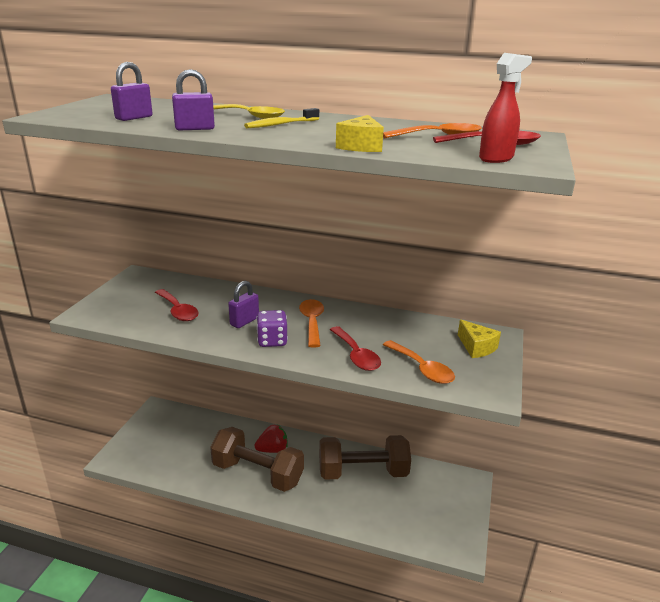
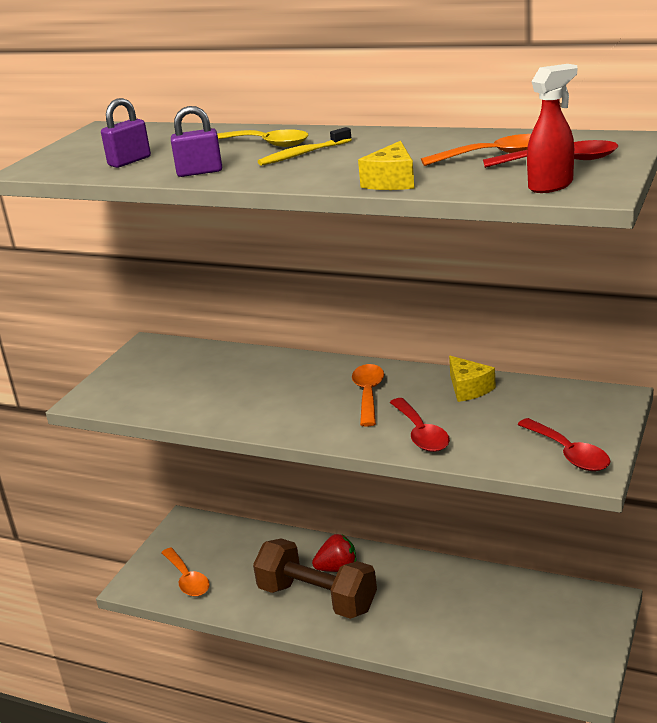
camera: 10 degrees right, 0 degrees up
red spoon [155,289,199,321] -> red spoon moved to [517,418,610,471]
purple padlock [228,281,259,328] -> none
purple dice [256,310,288,347] -> none
brown dumbbell [319,435,411,480] -> none
orange spoon [383,340,455,384] -> orange spoon moved to [161,548,209,596]
yellow cheese [458,320,501,358] -> yellow cheese moved to [449,356,496,402]

